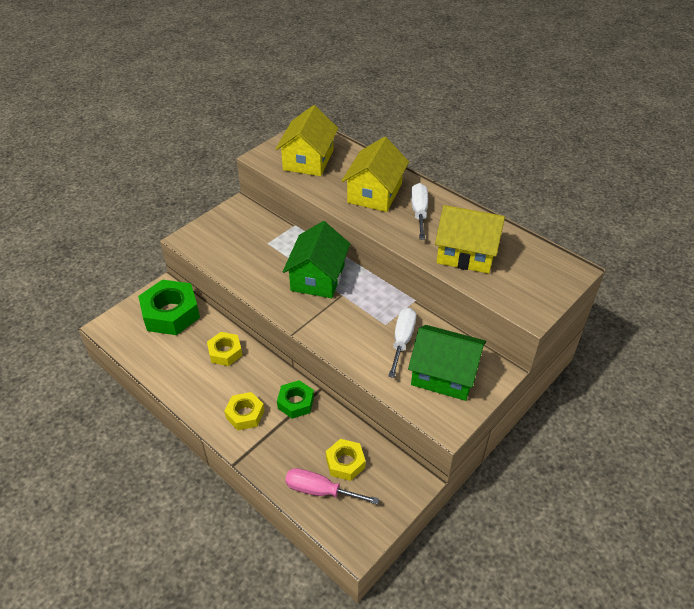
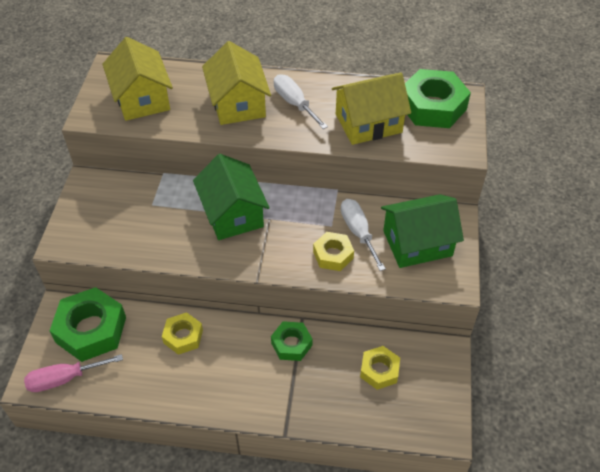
camera: 35 degrees left, 5 degrees up
yellow nut [224,392,264,430] -> yellow nut moved to [313,232,354,271]
pink screwdriver [285,468,379,505] -> pink screwdriver moved to [24,354,123,392]
none -> green nut [405,69,471,128]

